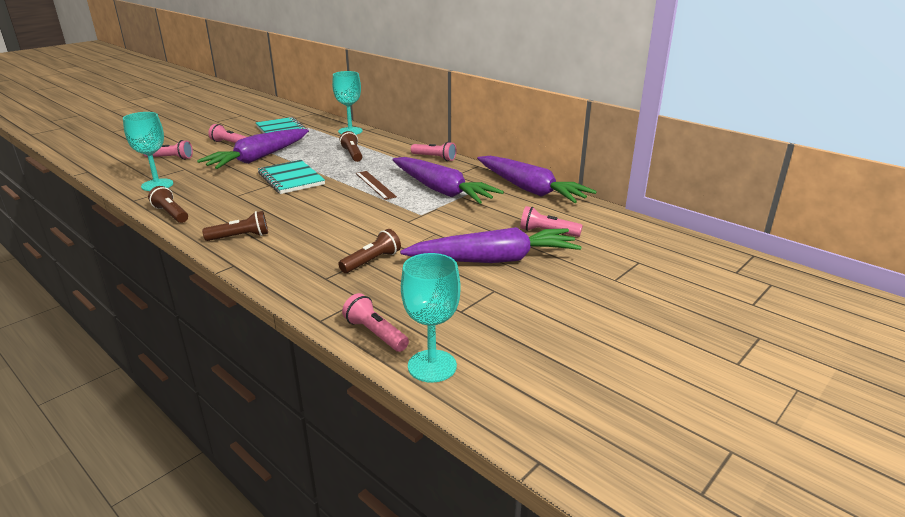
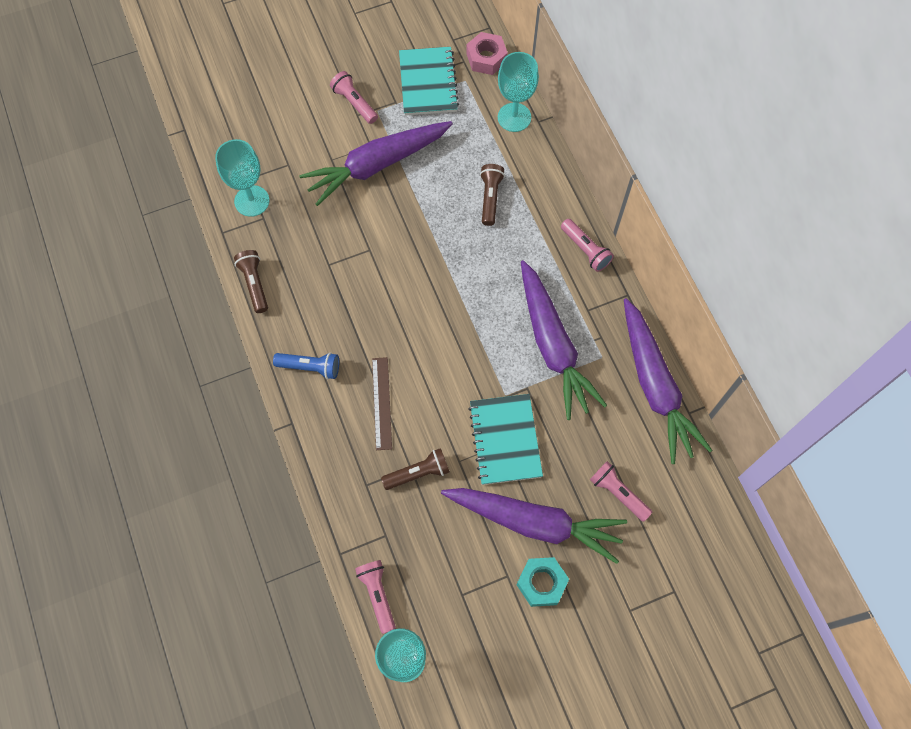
camera: 25 degrees right, 40 degrees up
pink flashlight [143,140,193,160] -> none
brown flashlight [202,211,268,241] -> blue flashlight [273,353,339,379]
turquoise notebook [258,160,325,194] -> turquoise notebook moved to [468,394,543,485]
brown ruler [356,171,397,200] -> brown ruler moved to [372,357,392,450]
none -> pink nut [466,32,508,75]
none -> turquoise nut [517,557,569,607]

